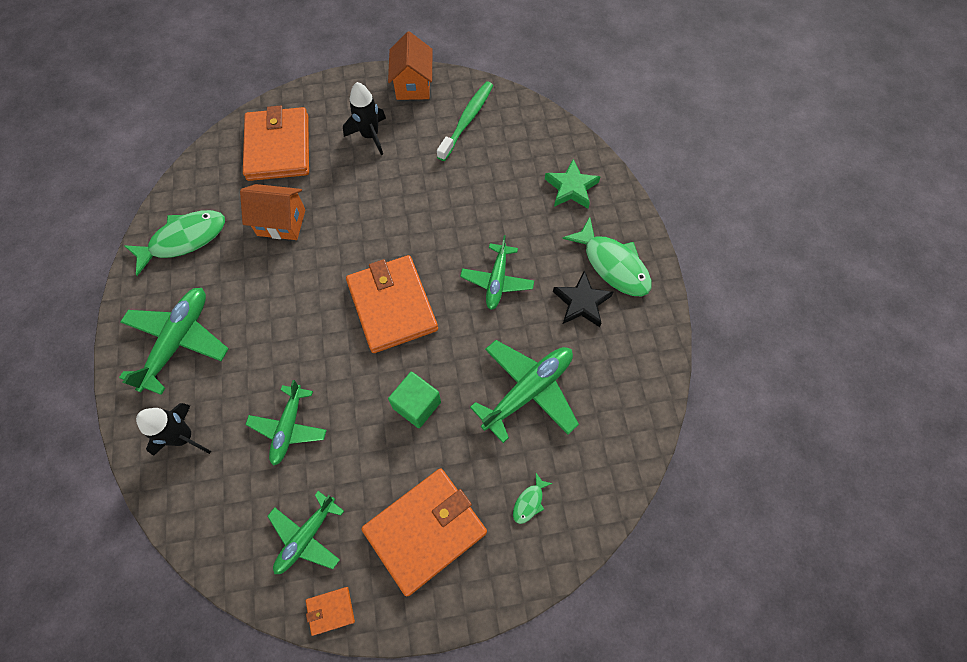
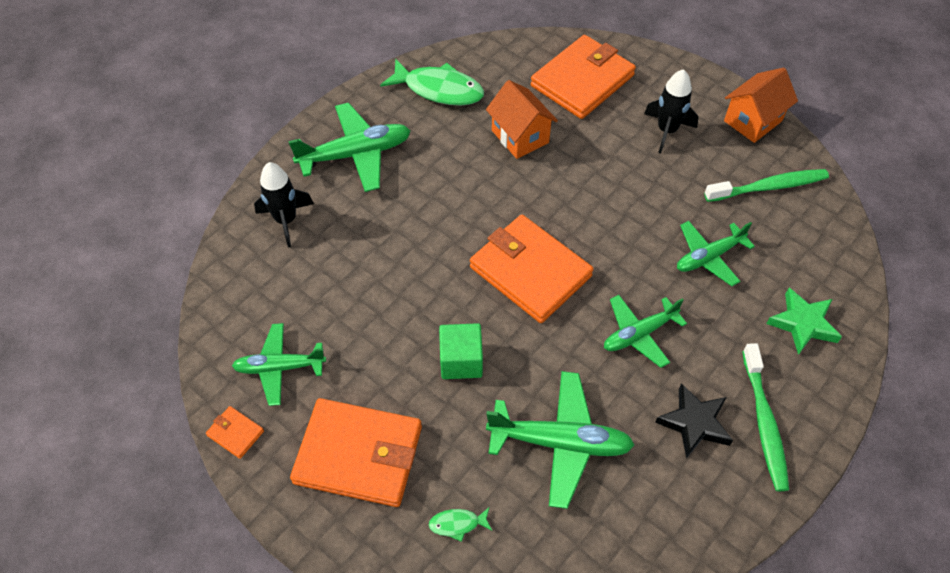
camera: 50 degrees right, 10 degrees down
green plane [245,380,327,466] -> green plane moved to [677,221,755,286]
orange wallet [346,255,438,353] -> orange wallet turned 75 degrees counterclockwise [470,215,594,323]
green fish [562,217,652,296] -> green toothbrush [742,343,789,491]

